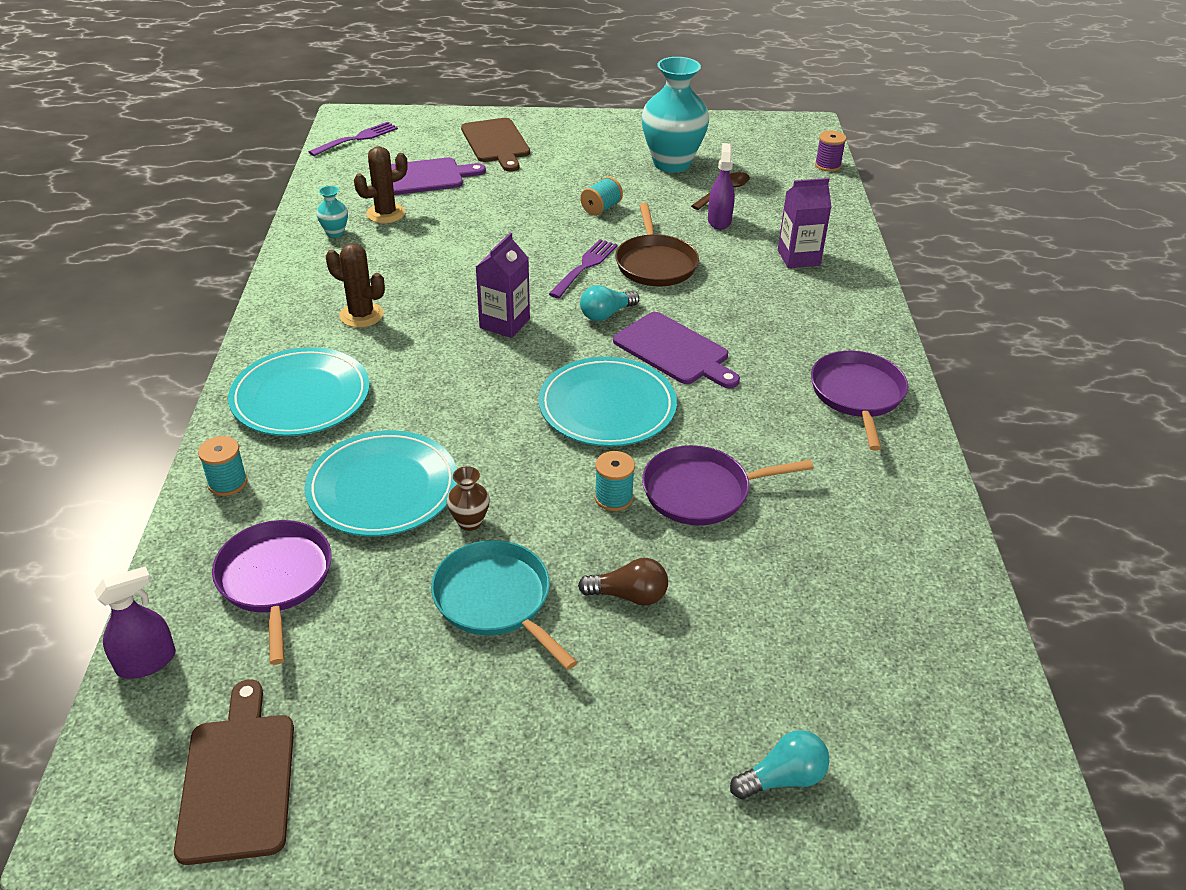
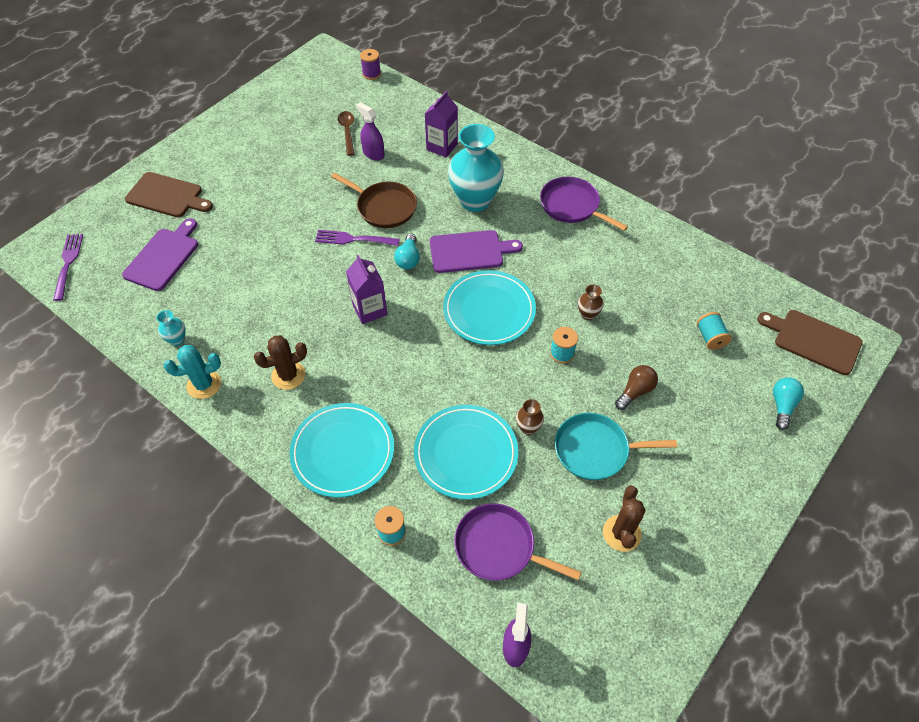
camera: 50 degrees left, 15 degrees up
brown cutting board [174,679,294,865] -> brown cutting board moved to [757,310,862,375]
brown cactus [354,146,408,223] -> brown cactus moved to [603,486,646,552]
purple fork [549,239,618,298] -> purple fork turned 60 degrees counterclockwise [315,230,399,246]
turquoise spool [580,177,623,216] -> turquoise spool moved to [697,312,731,350]
turquoise vase [641,57,709,173] -> turquoise vase moved to [448,124,504,212]
purple pan [642,445,814,525] -> brown vase [578,284,604,320]
none -> turquoise cactus [163,345,221,399]

